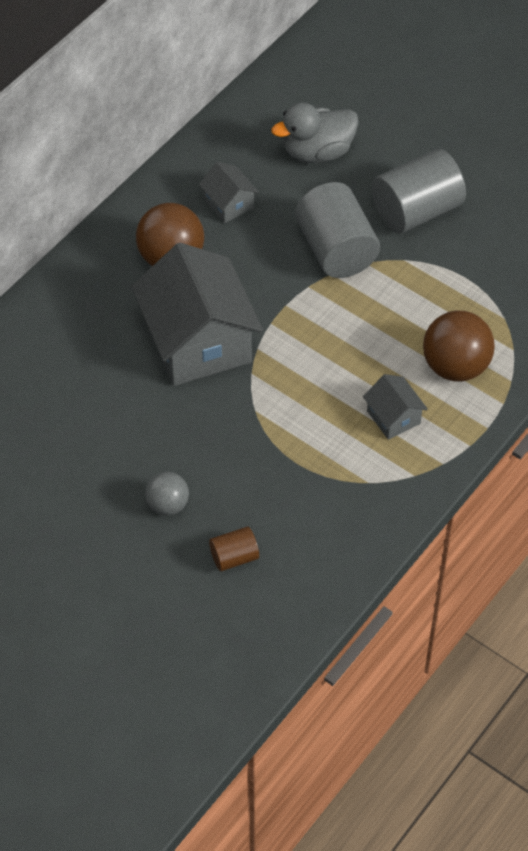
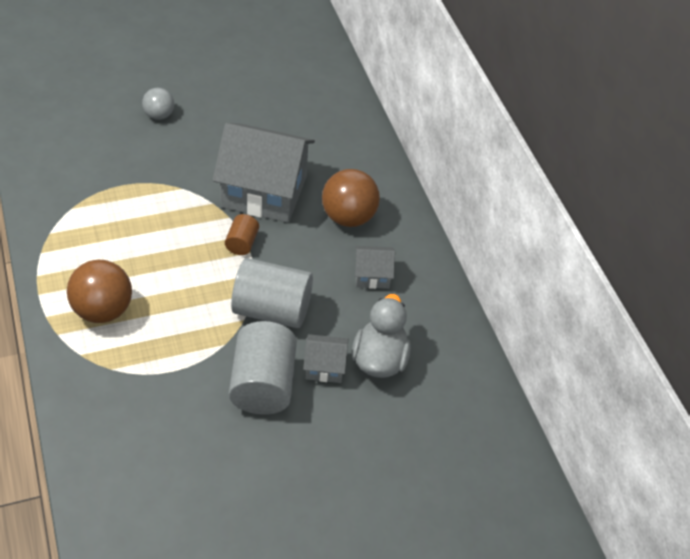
camera: 120 degrees right, 5 degrees down
brown cylinder [209,526,259,571] -> brown cylinder moved to [225,214,259,255]
grey house [363,374,428,440] -> grey house moved to [303,334,348,383]

